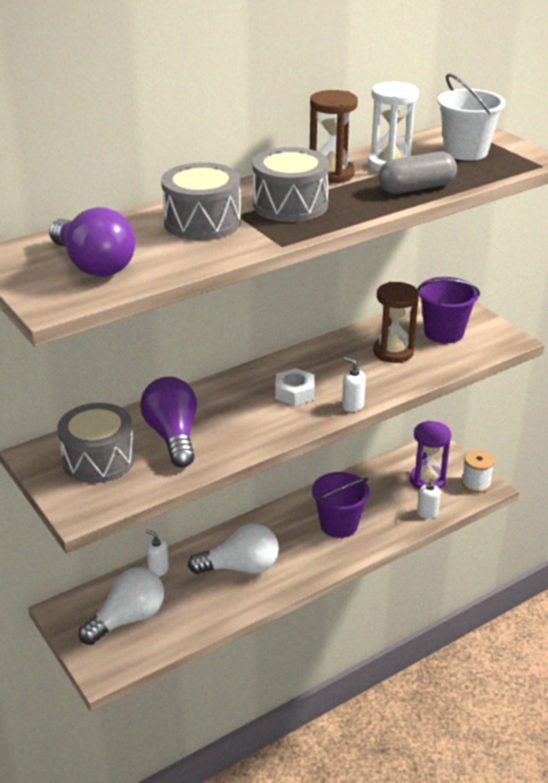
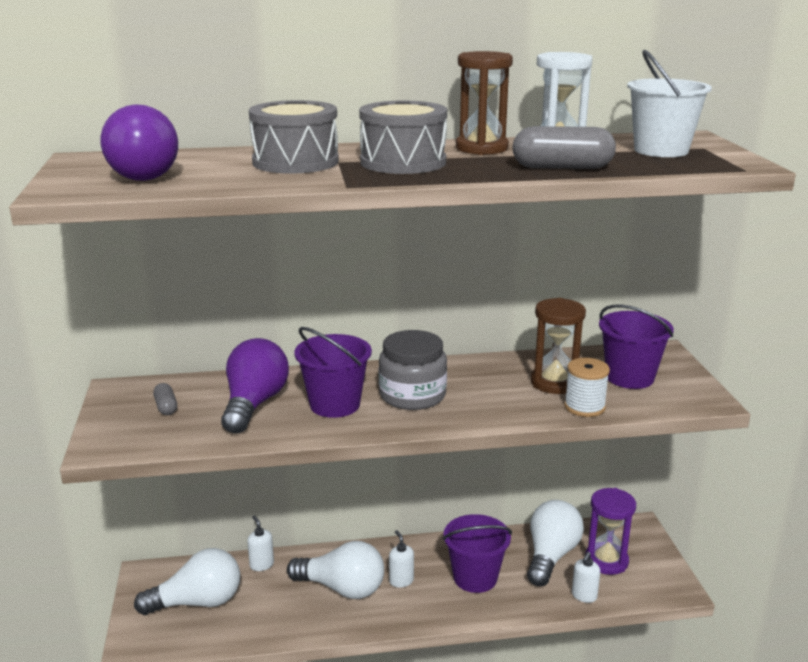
camera: 25 degrees right, 10 degrees down
grey drum [57,403,135,483] -> grey capsule [153,383,177,415]
white nut [275,368,315,406] -> grey jar [379,330,447,410]
white soap dispenser [342,357,366,412] -> white soap dispenser moved to [389,530,414,588]
white spool [461,450,494,493] -> white spool moved to [564,358,610,417]
none -> purple bucket [294,327,372,418]
none -> white light bulb [527,500,584,586]

